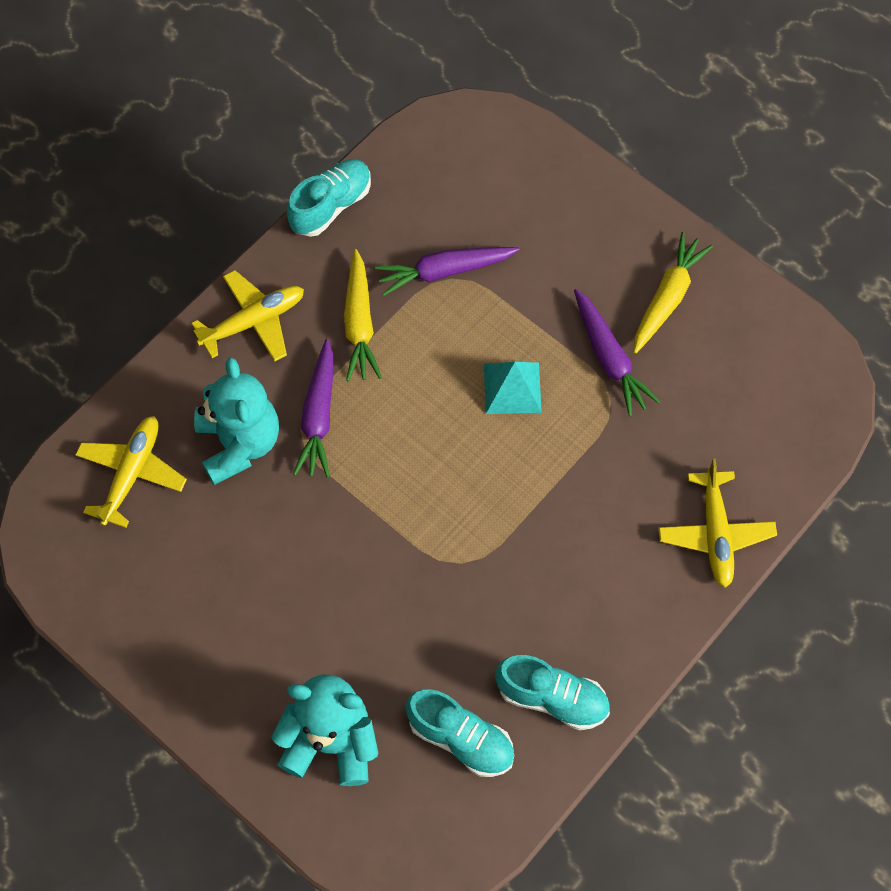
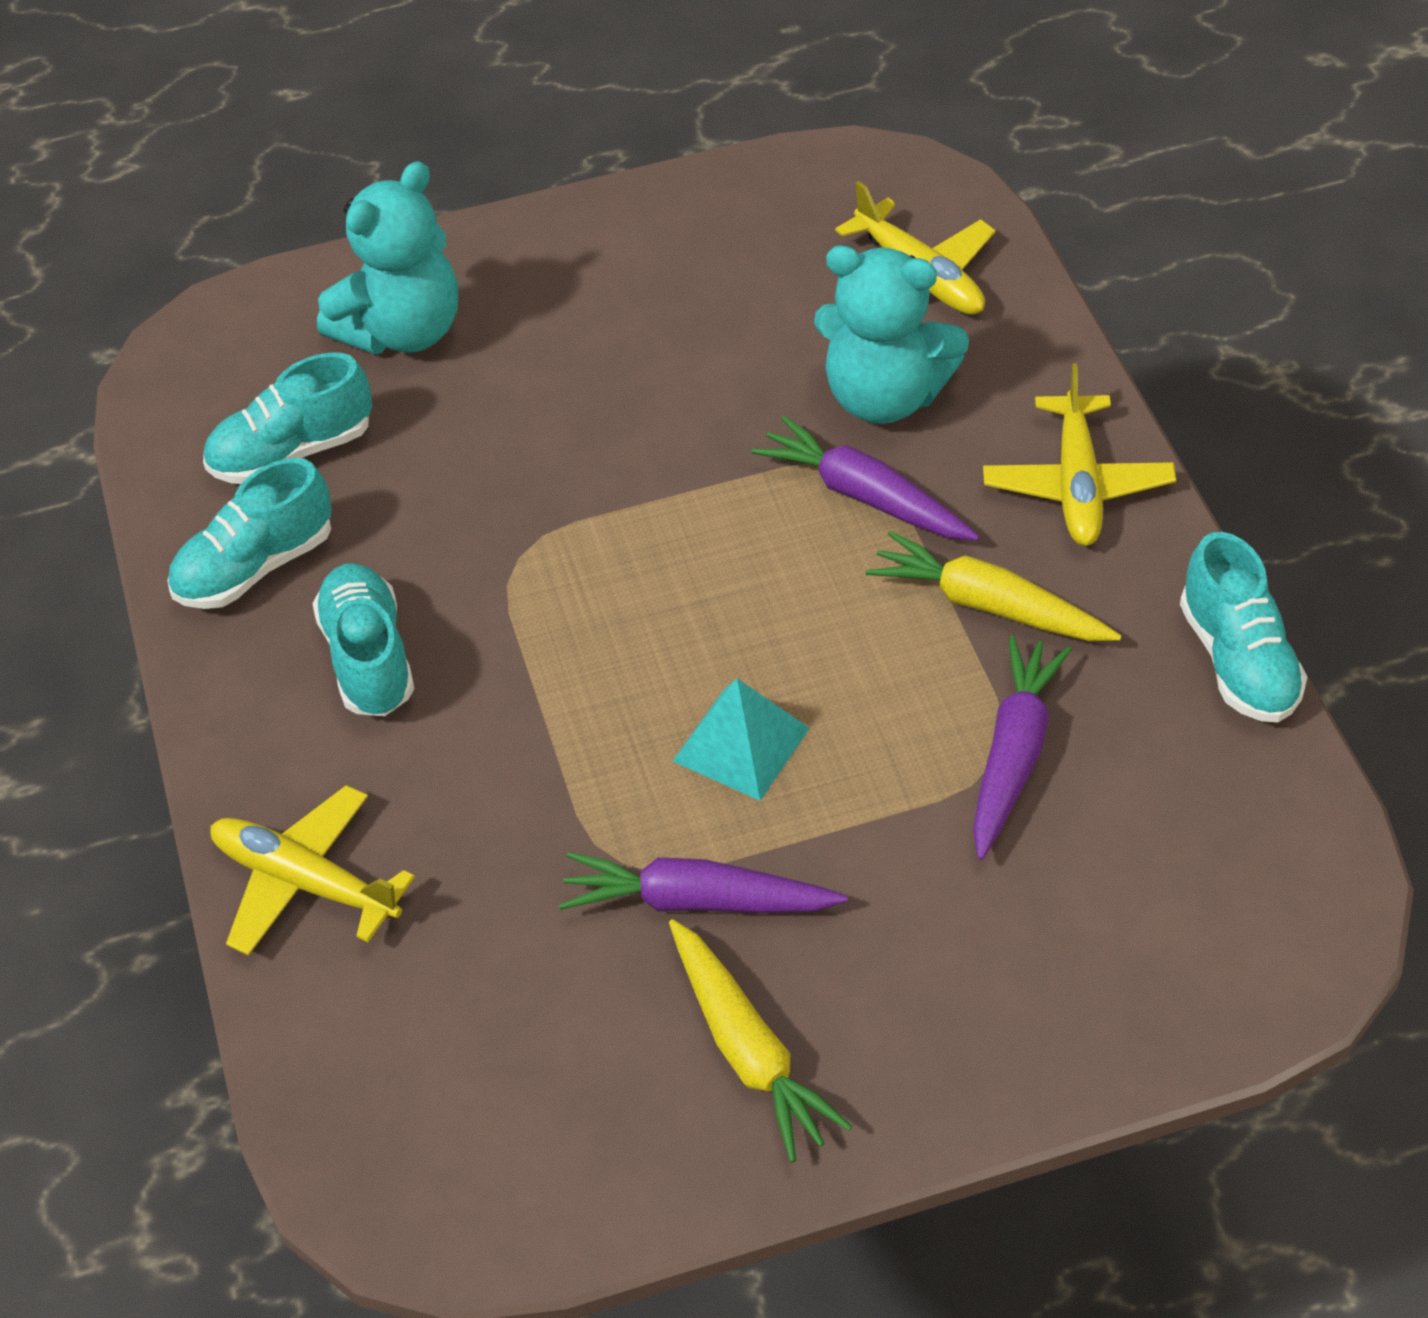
camera: 125 degrees right, 15 degrees down
none -> turquoise shoe [312,563,414,716]

